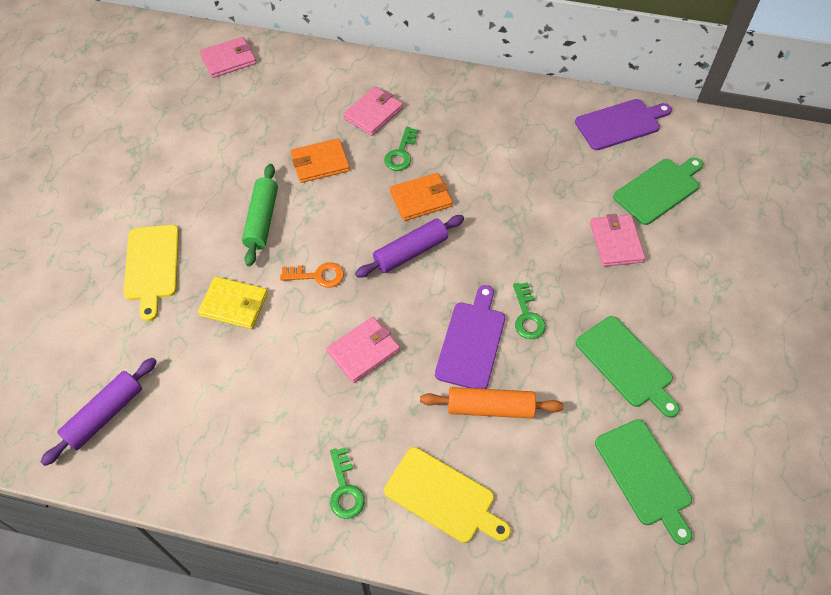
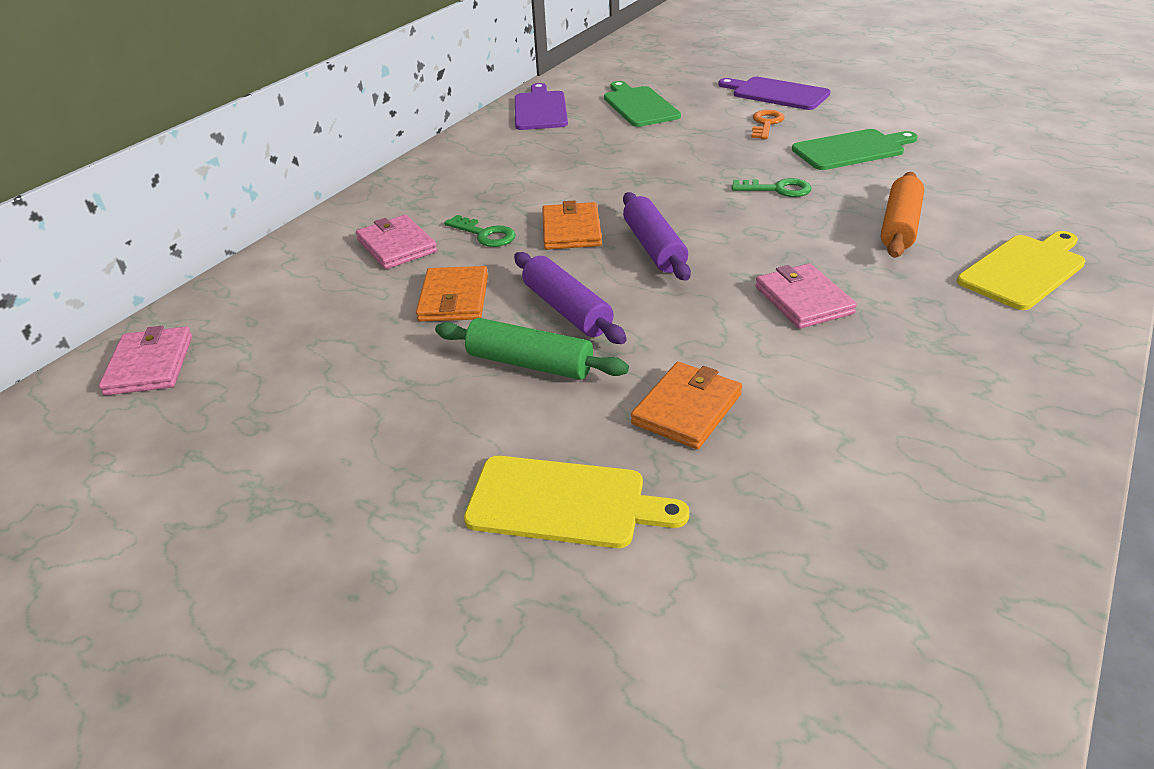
camera: 70 degrees left, 20 degrees down
purple rolling pin [41,358,157,466] -> purple rolling pin moved to [514,252,626,344]
yellow wallet [198,277,268,329] -> orange wallet [631,362,742,449]
orange key [280,262,344,288] -> orange key moved to [751,110,784,139]
green key [330,447,365,519] -> none
purple cutting board [435,285,505,389] -> purple cutting board moved to [718,77,830,110]
pink wallet [590,214,645,267] -> none
green cutting board [595,419,692,545] -> none

